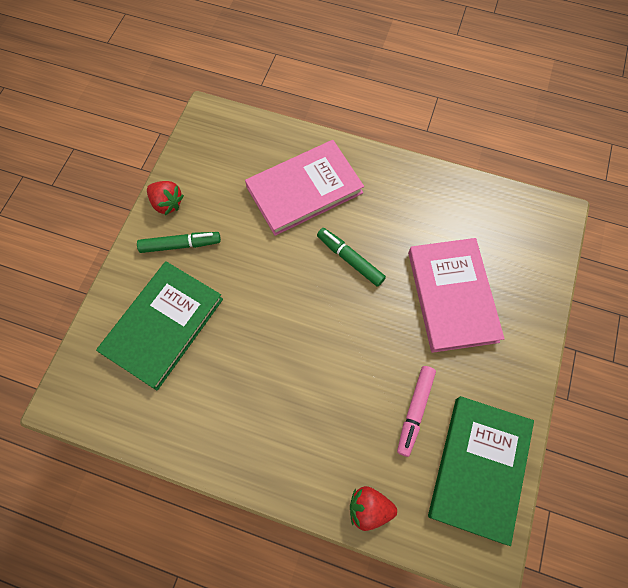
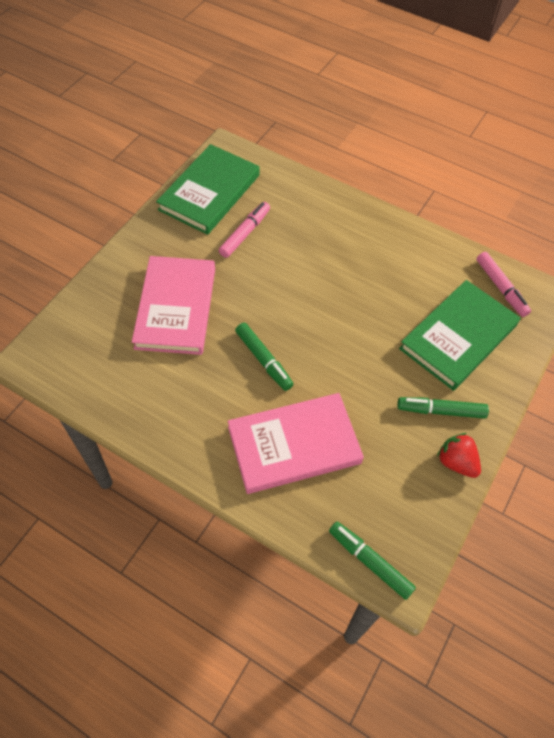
camera: 170 degrees left, 10 degrees down
red strawberry [350,486,397,531] -> none
none -> green marker [329,521,416,600]
none -> pink marker [477,252,531,317]

